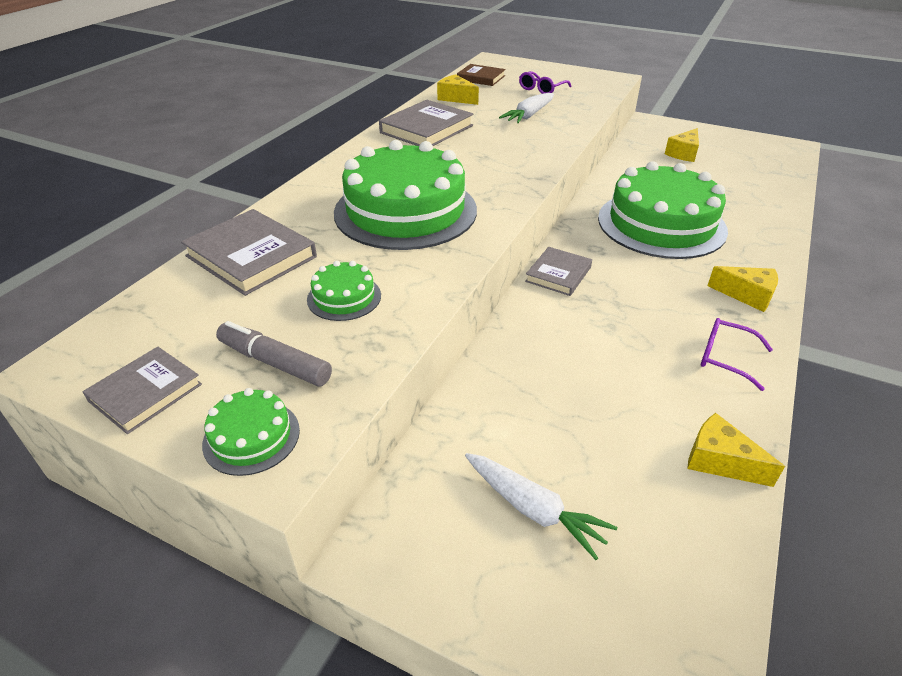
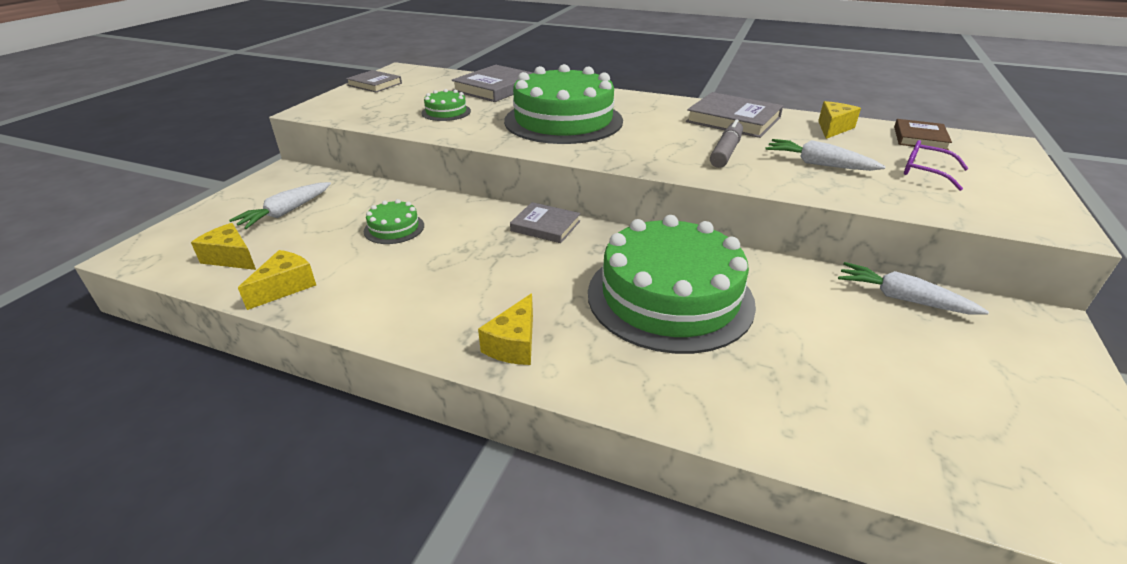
camera: 85 degrees right, 5 degrees down
green cake [202,388,300,476] -> green cake moved to [364,199,424,244]
grey marker [216,321,332,387] -> grey marker moved to [710,119,743,168]
yellow cheese [665,128,699,162] -> yellow cheese moved to [191,223,256,270]
purple glasses [701,318,773,391] -> none
none -> white carrot [838,262,989,314]

